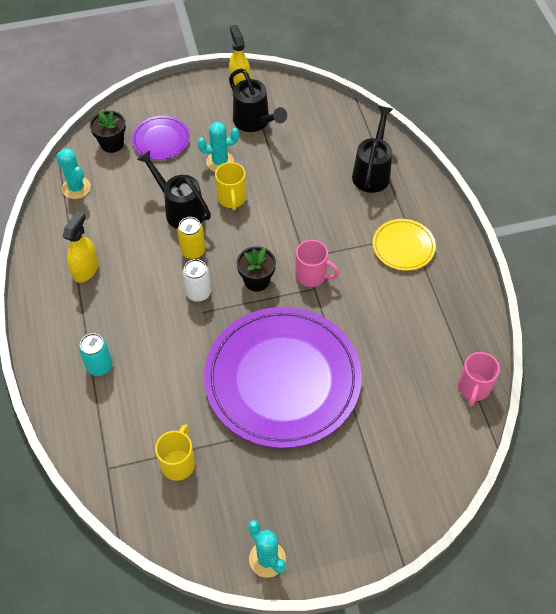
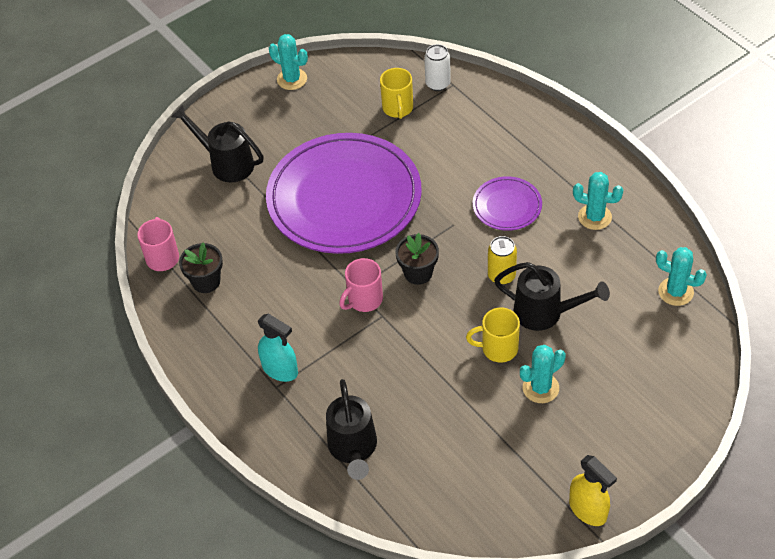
camera: 160 degrees right, 5 degrees down
yellow spray bottle [63,211,99,283] -> turquoise cactus [573,172,623,230]
turquoise can [79,333,113,376] -> none
black flower pot [90,110,126,153] -> black flower pot moved to [179,243,223,293]
purple plate [132,116,190,160] -> purple plate moved to [473,176,542,231]
white can [183,259,211,302] -> white can moved to [424,44,451,91]
yellow mug [215,162,246,210] -> yellow mug turned 60 degrees counterclockwise [466,308,520,363]
black watering can [229,68,287,132] -> black watering can moved to [171,105,264,183]
pink mug [295,240,339,287] -> pink mug turned 45 degrees counterclockwise [339,258,383,312]
yellow plate [373,219,436,271] -> turquoise spray bottle [258,314,298,382]

